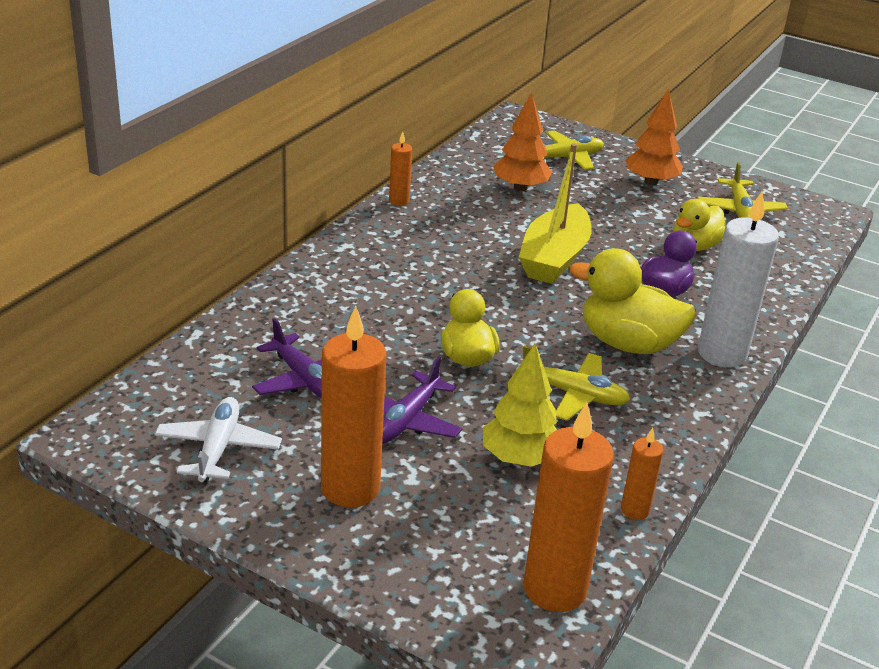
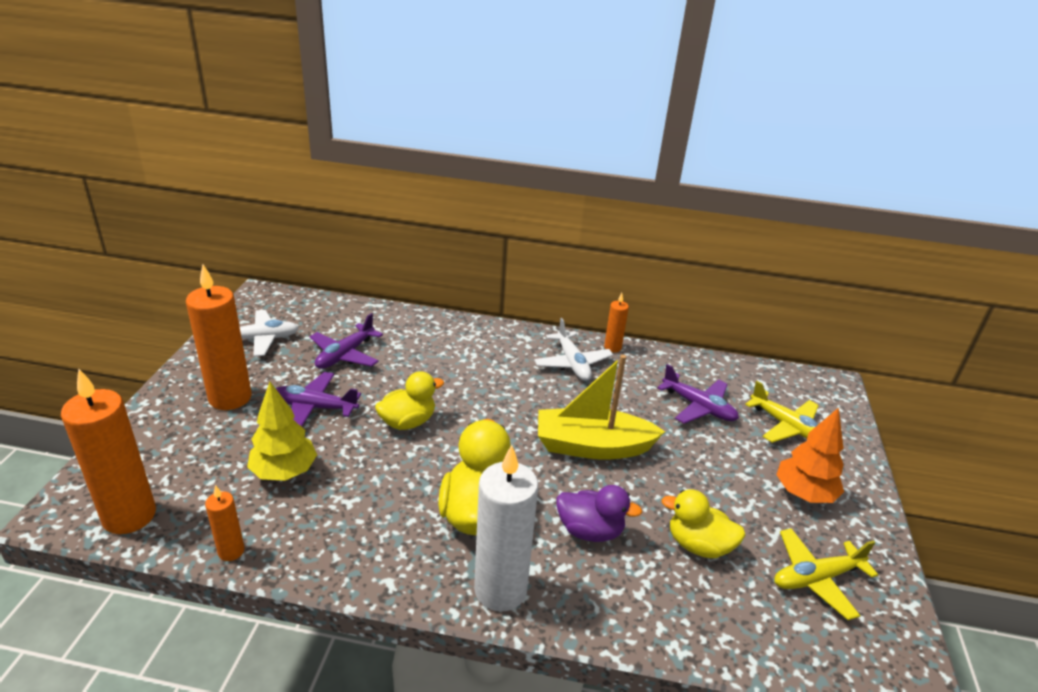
camera: 70 degrees right, 0 degrees up
orange tree [494,92,552,191] -> purple plane [657,364,739,424]
yellow plane [523,345,631,421] -> none
none -> white plane [534,318,613,381]

